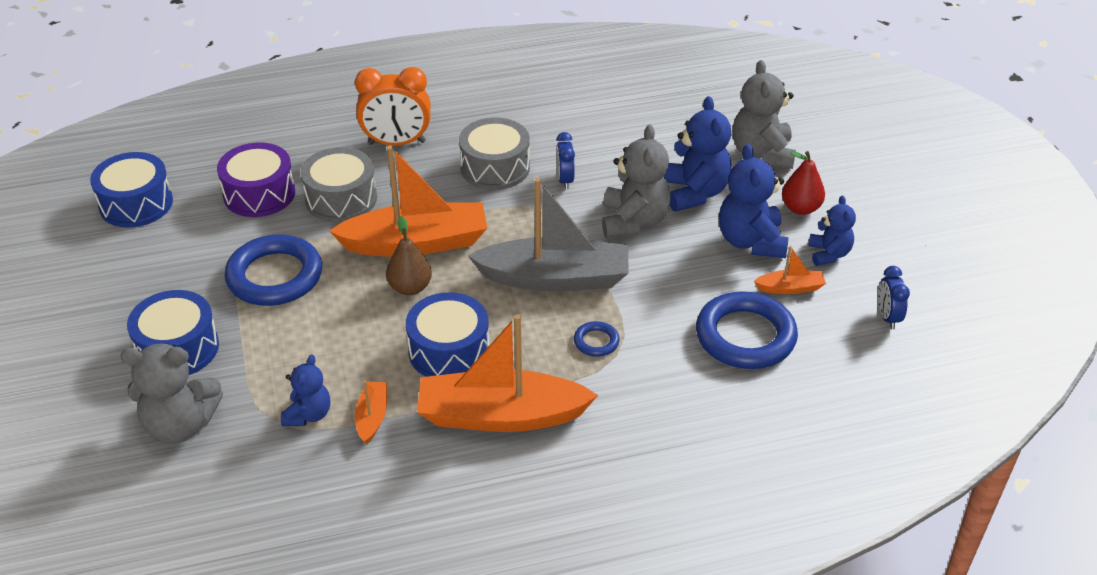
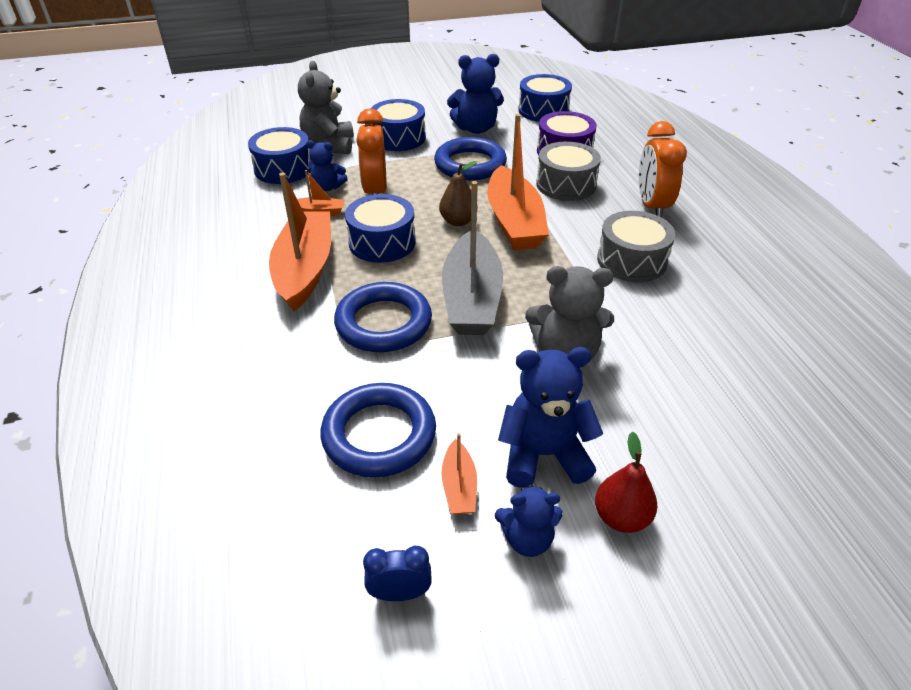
camera: 90 degrees right, 0 degrees up
blue clock [556,132,575,190] -> none
blue ring [574,321,620,357] -> blue ring [334,282,432,352], size x2.21
blue teddy bear [664,96,732,211] -> blue teddy bear moved to [447,54,504,134]
grey teddy bear [733,60,796,169] -> none
none -> blue drum [248,127,311,184]
none -> orange clock [356,108,387,195]

